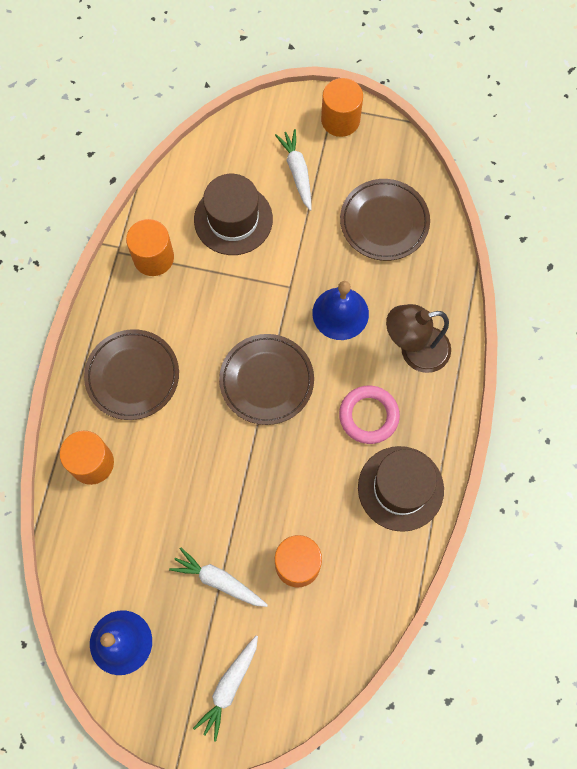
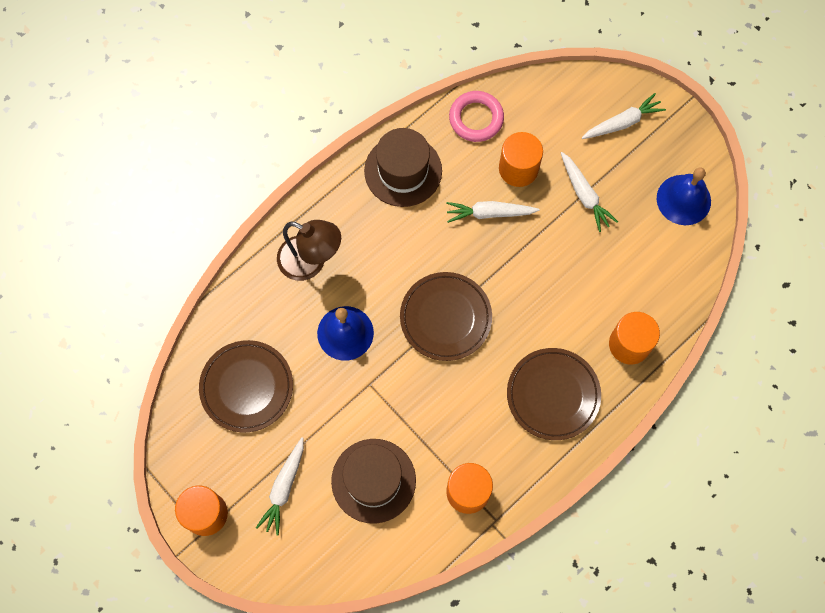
camera: 145 degrees left, 0 degrees up
pink ring [339,386,400,444] -> pink ring moved to [449,91,504,142]
none -> white carrot [446,201,540,223]

